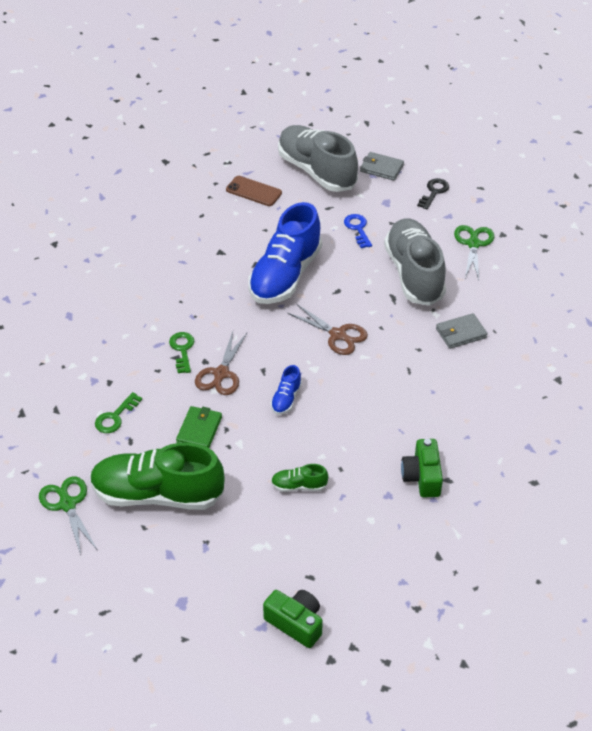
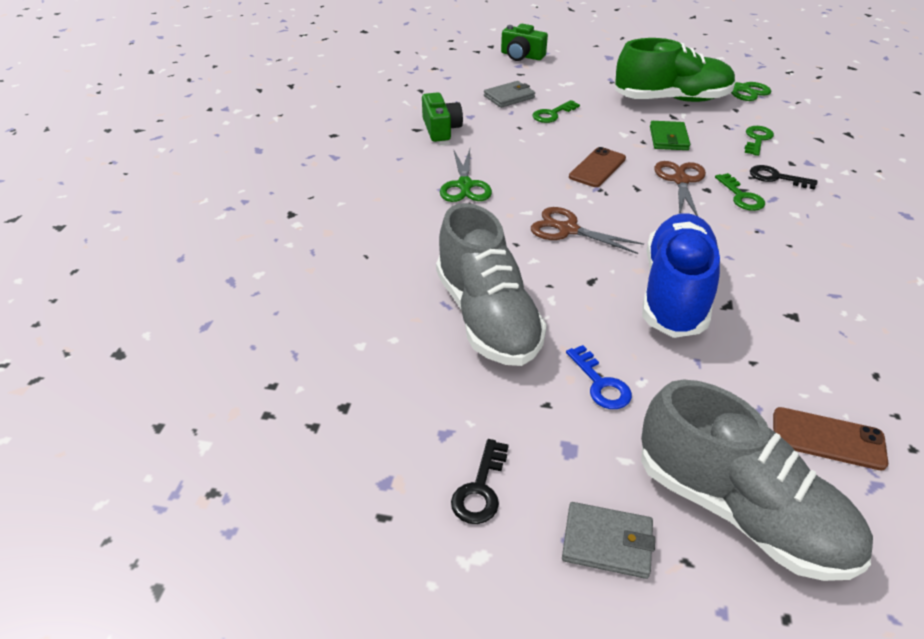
camera: 170 degrees right, 5 degrees down
blue shoe [271,365,302,415] -> brown phone [569,147,626,187]
green shoe [271,464,328,492] -> green key [533,100,580,123]
grey wallet [436,313,488,349] -> grey wallet moved to [484,81,535,108]
green scissors [454,225,494,280] -> green scissors moved to [440,149,492,202]
none -> black key [750,165,817,190]

